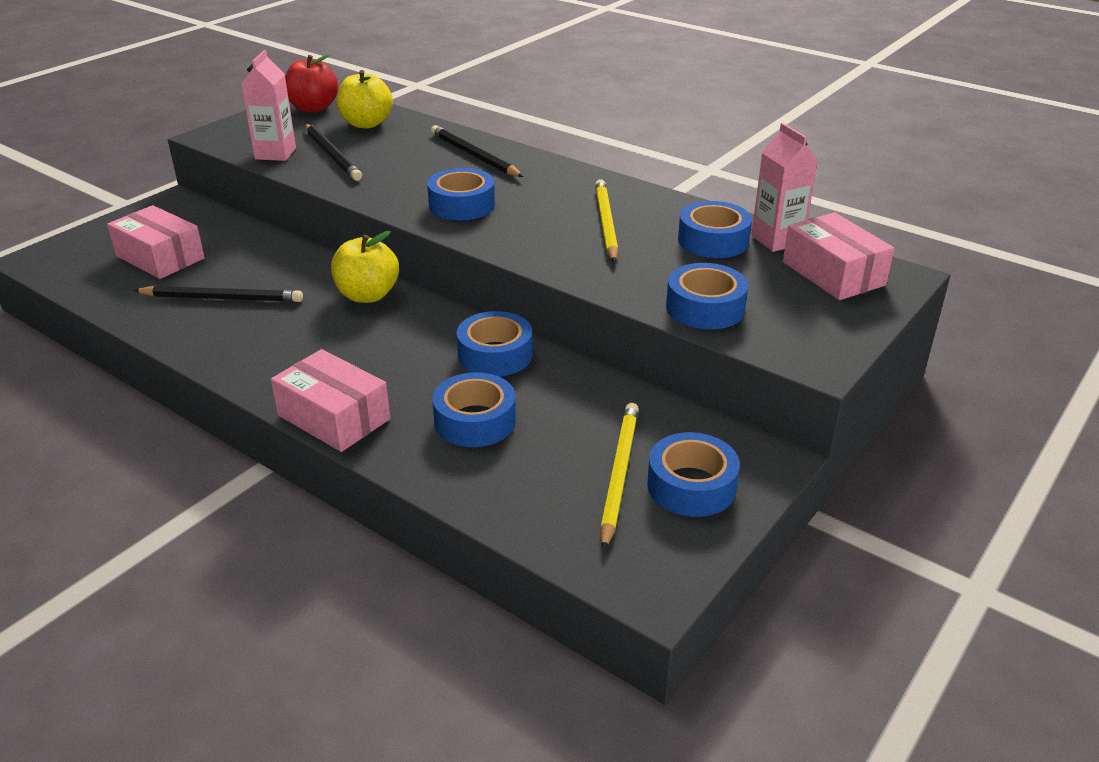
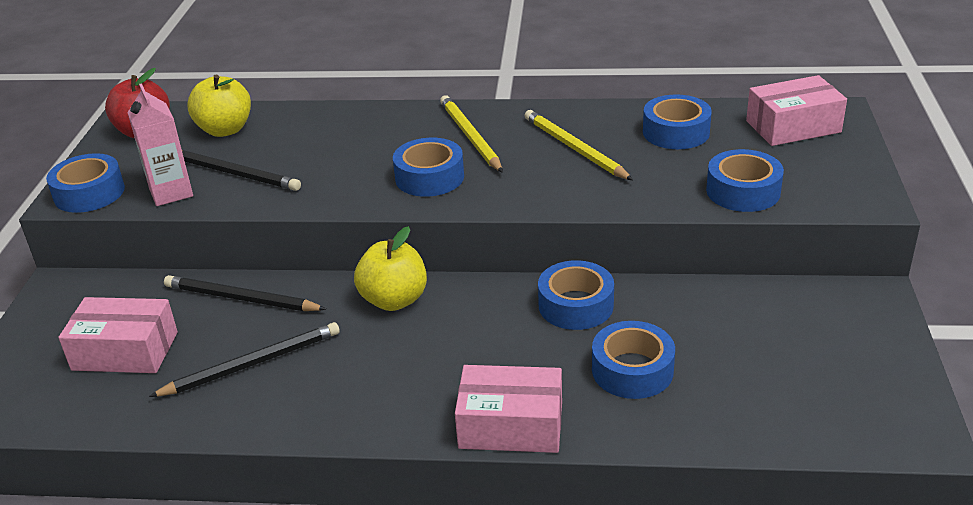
camera: 30 degrees left, 0 degrees up
black pencil [431,125,524,177] -> black pencil moved to [164,275,326,311]
yellow pencil [600,403,639,551] -> yellow pencil moved to [440,95,503,173]
blue tape [647,432,740,517] -> blue tape moved to [46,153,125,213]
pink carton [751,123,818,252] -> none
pink box [783,212,895,300] -> pink box turned 45 degrees counterclockwise [746,75,847,146]

